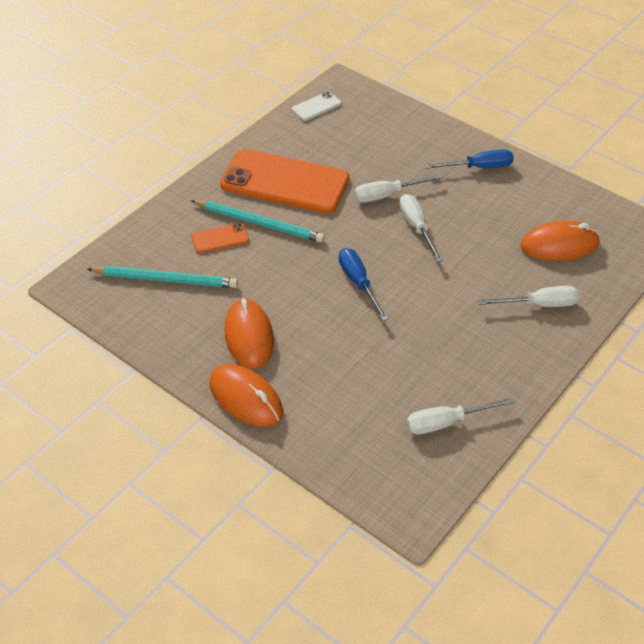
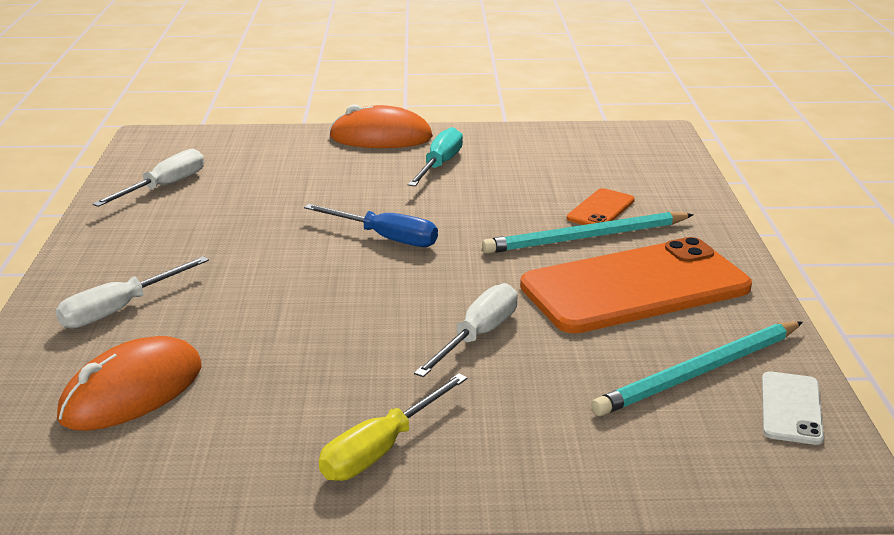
camera: 140 degrees right, 20 degrees down
turquoise pencil [87,266,238,288] -> turquoise pencil moved to [591,321,803,416]
orange mouse [224,298,274,369] -> turquoise screwdriver [408,127,463,186]
white screwdriver [399,194,443,262] -> none
blue screwdriver [424,149,514,169] -> yellow screwdriver [319,373,468,481]

